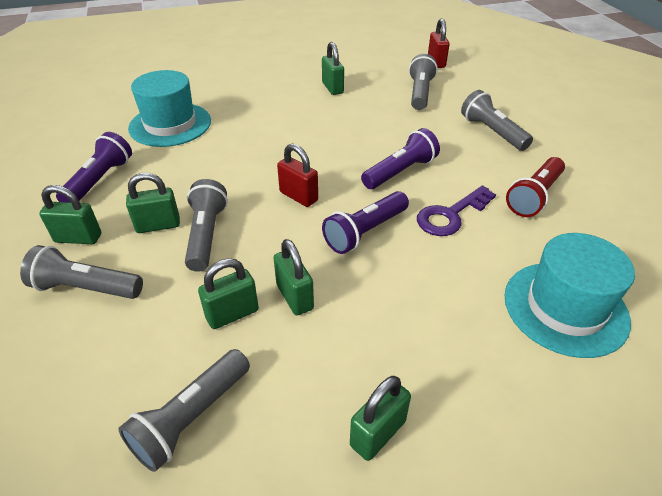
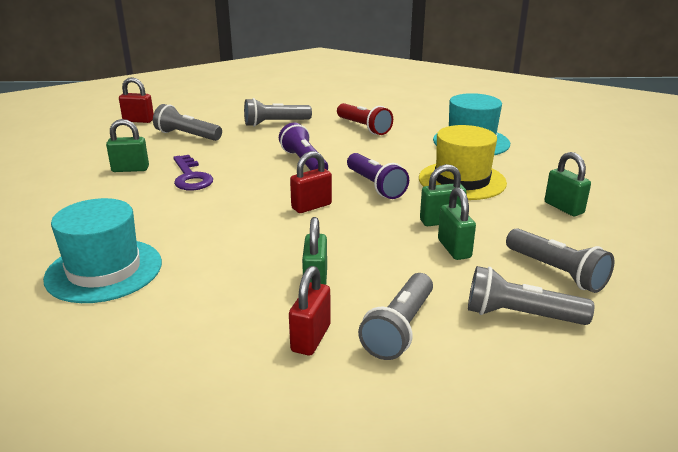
camera: 75 degrees left, 15 degrees down
green padlock [39,185,101,244] -> red padlock [289,266,331,355]
purple flashlight [56,132,132,202] -> none
grey flashlight [185,179,228,272] -> grey flashlight moved to [468,266,594,325]
purple key [417,186,496,236] -> purple key moved to [173,155,213,191]
none -> yellow hat [419,125,507,200]

